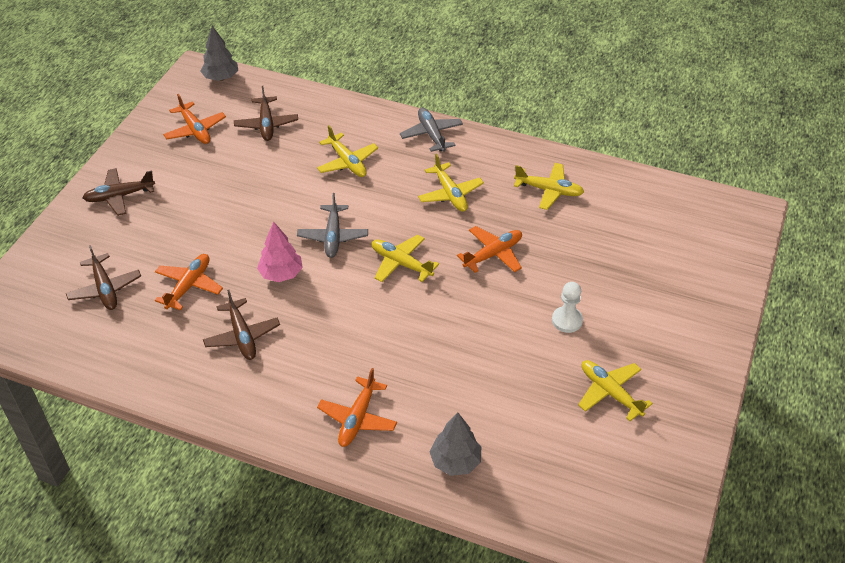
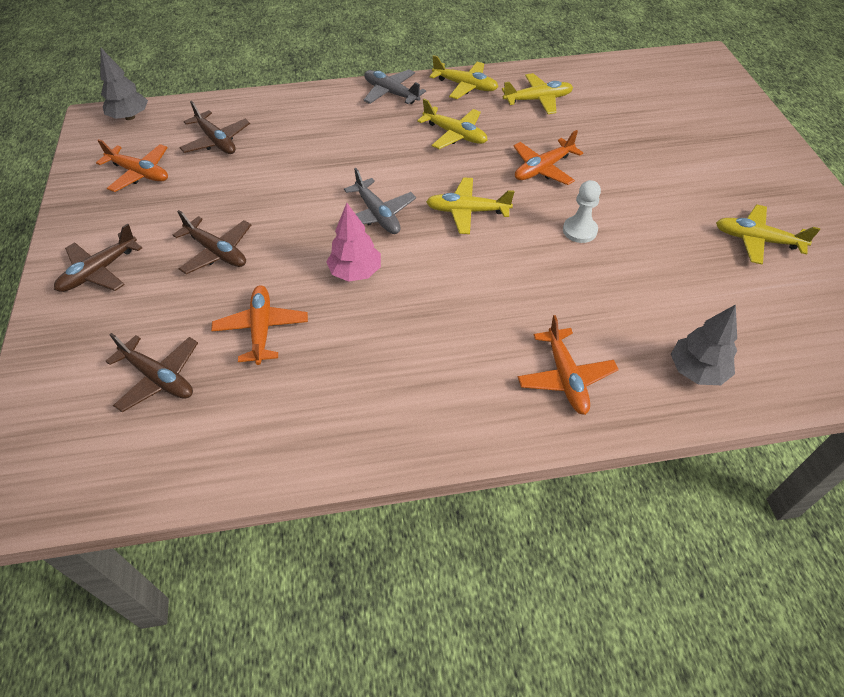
camera: 30 degrees left, 5 degrees up
brown plane [203,290,280,360] -> brown plane moved to [173,210,251,274]
yellow plane [317,125,378,177] -> yellow plane moved to [429,55,498,99]
orange plane [457,226,522,273] -> orange plane turned 150 degrees counterclockwise [513,130,583,185]
white pawn [552,282,583,333] -> white pawn moved to [563,180,601,243]

